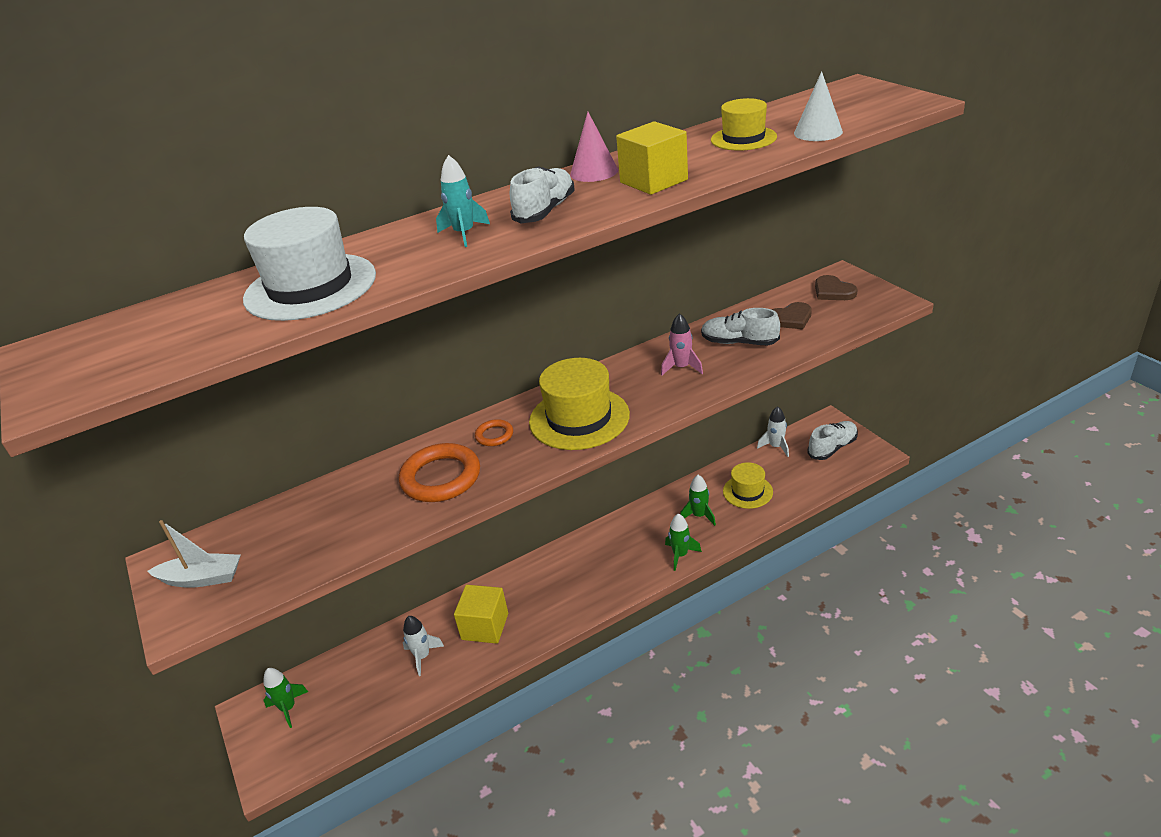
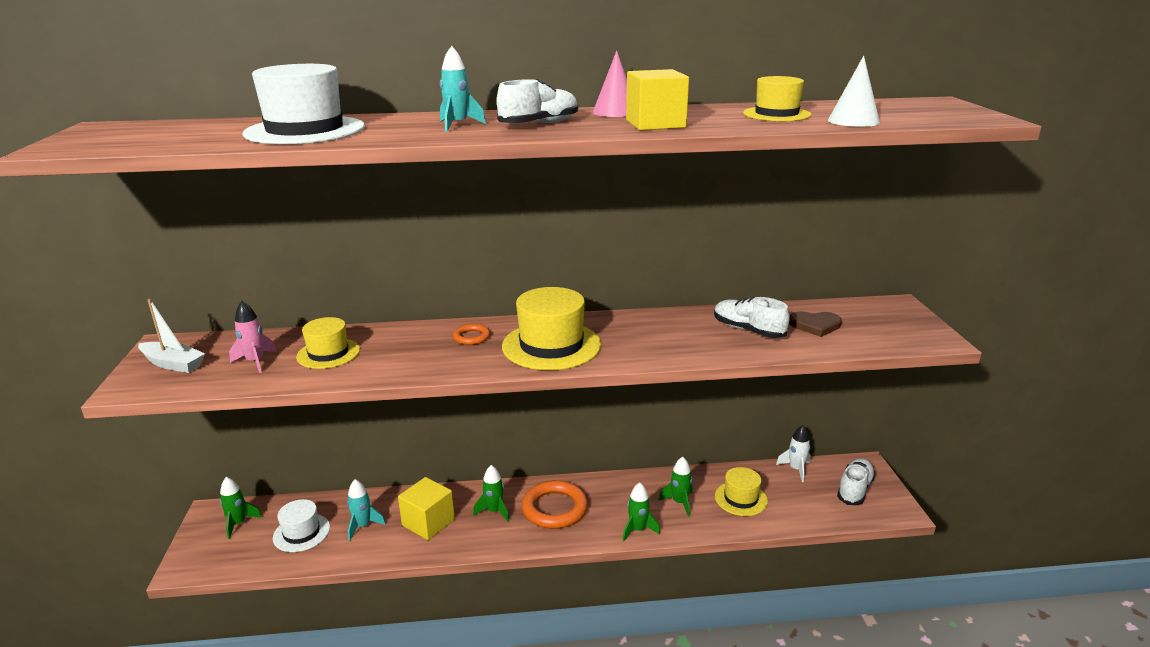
camera: 20 degrees right, 10 degrees down
orange ring [399,443,480,502] -> orange ring moved to [522,480,588,529]
white rocket [403,616,444,676] -> turquoise rocket [347,479,386,541]
pink rocket [661,313,703,376] -> pink rocket moved to [229,301,277,373]
white shoe [807,421,858,460] -> white shoe turned 45 degrees counterclockwise [837,458,875,505]
brown heart [815,275,858,300] -> none
none -> white hat [273,499,330,552]
none -> yellow hat [296,317,360,369]
none -> green rocket [473,465,509,522]

